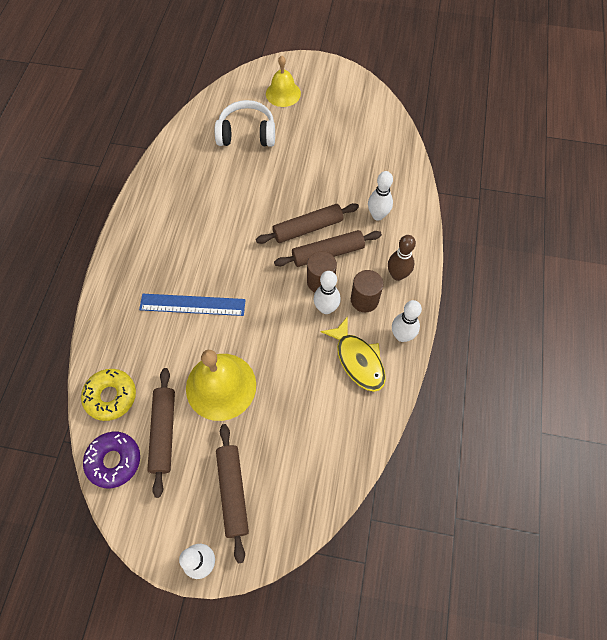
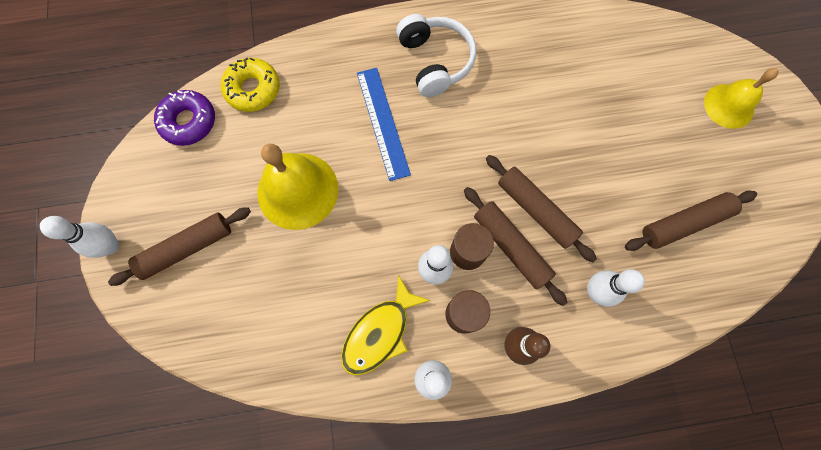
camera: 70 degrees right, 10 degrees up
brown rolling pin [147,368,175,498] -> brown rolling pin moved to [625,191,757,251]
white headphones [215,100,275,147] -> white headphones moved to [396,14,476,97]

